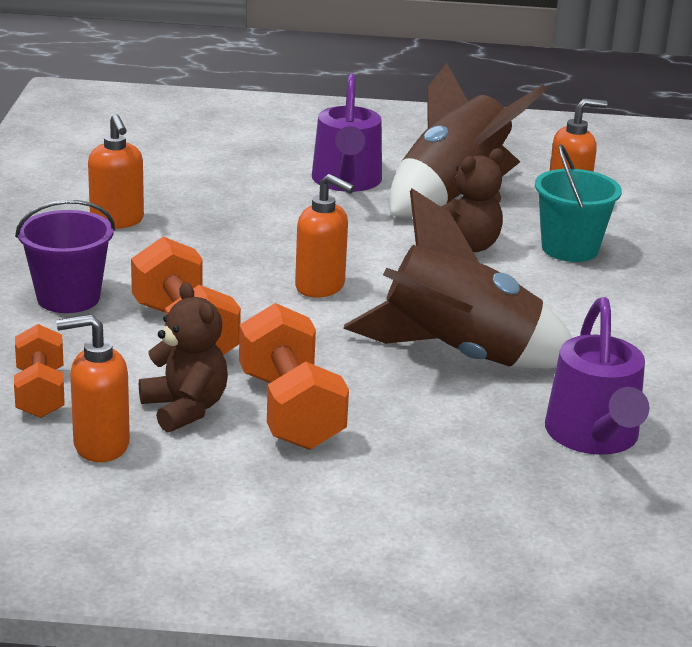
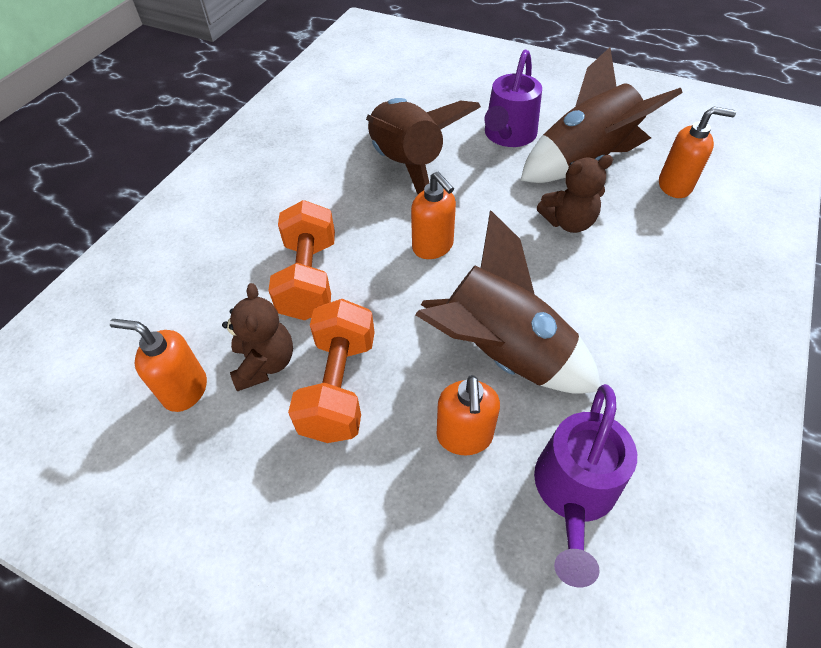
camera: 25 degrees right, 25 degrees up
orange dumbbell [14,324,65,418] -> none
purple bucket [15,200,115,313] -> none
orange soap dispenser [88,114,144,229] -> orange soap dispenser moved to [437,375,500,455]
turquoise bucket [535,144,622,262] -> none
none -> brown rocket [366,98,481,194]

